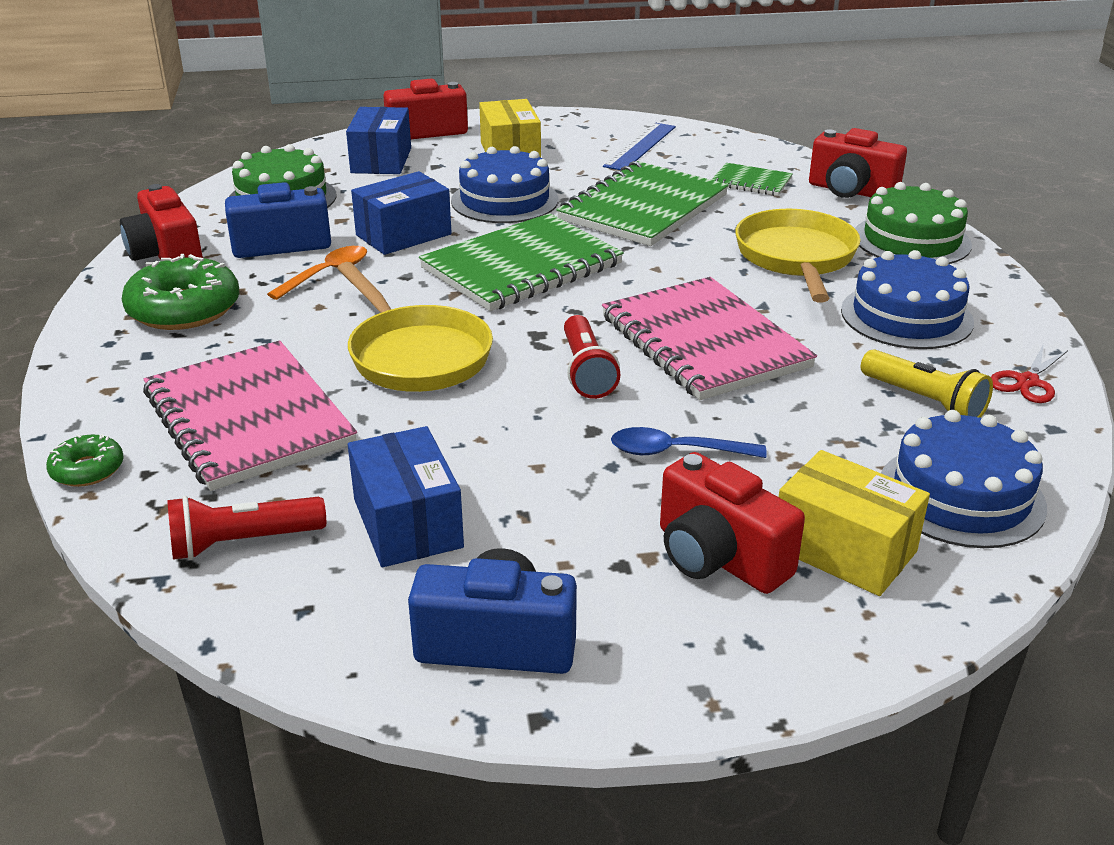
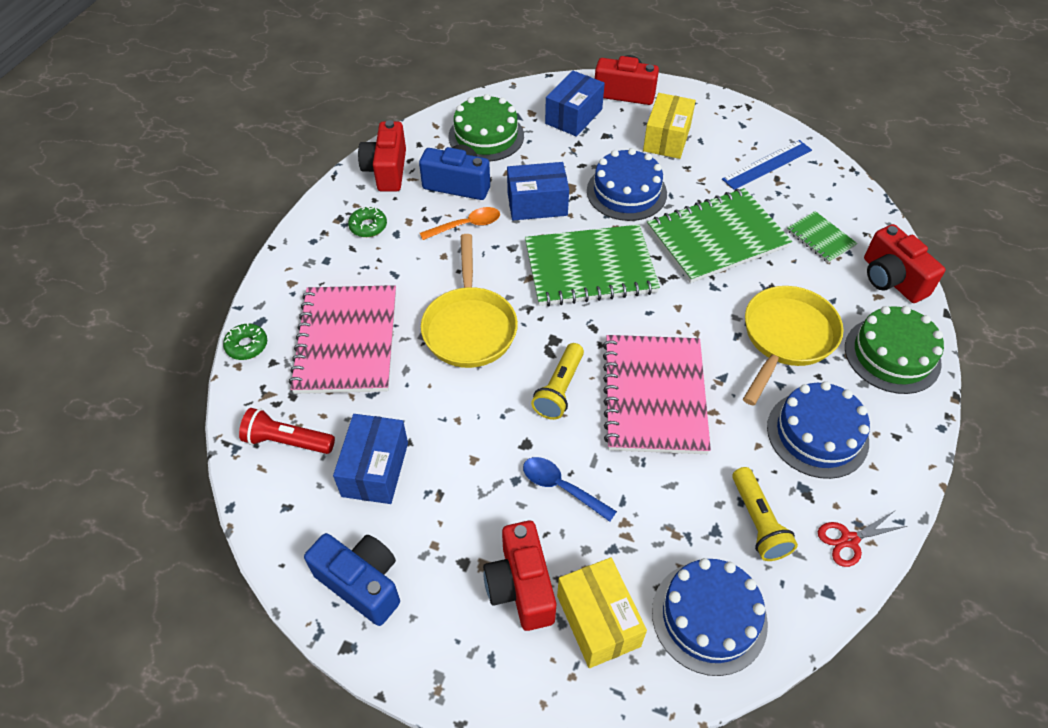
camera: 30 degrees right, 20 degrees up
green donut [122,254,239,330] -> green donut [348,206,387,237], size x0.52
red flashlight [564,315,621,399] -> yellow flashlight [531,343,584,420]

